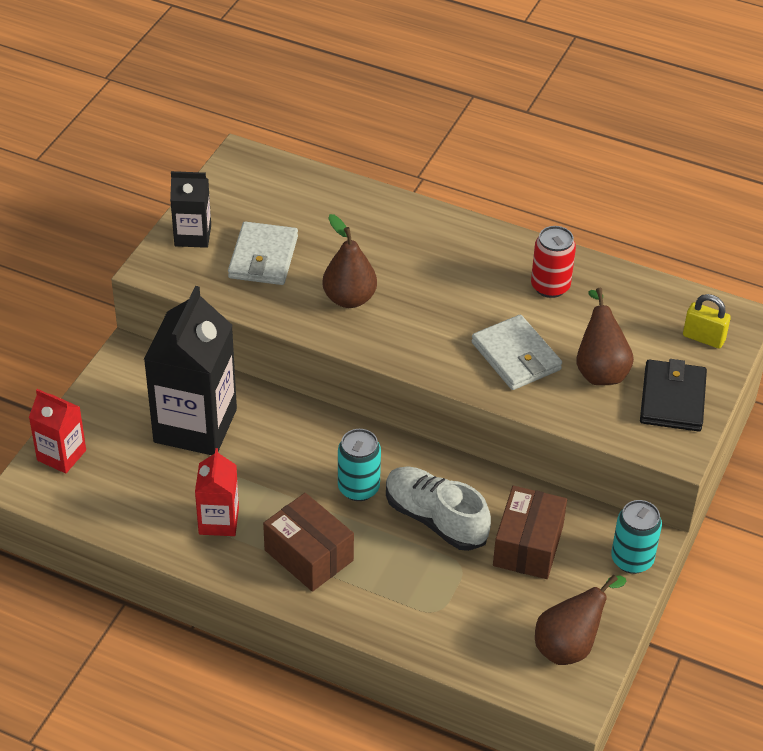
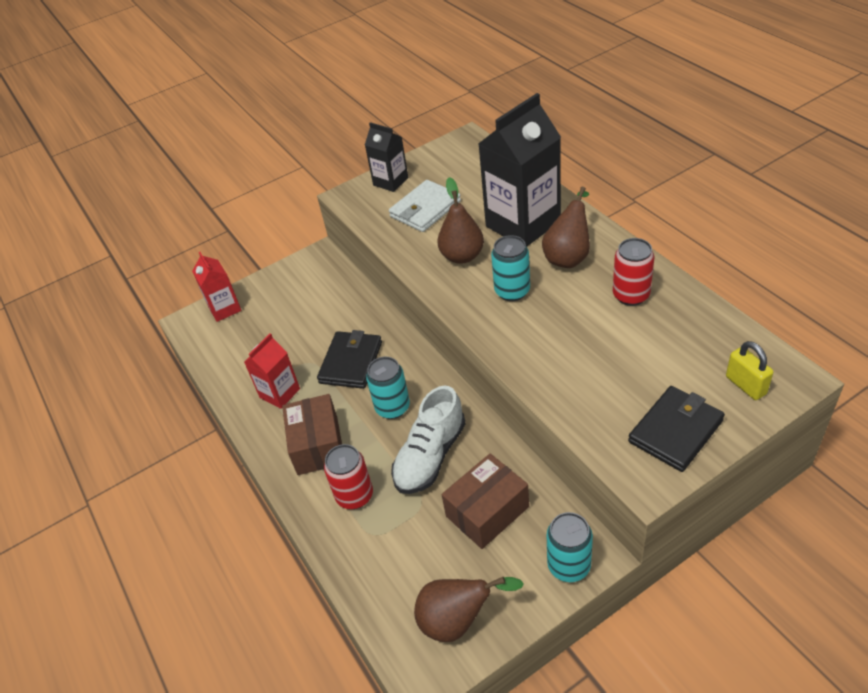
camera: 40 degrees right, 0 degrees up
black carton [144,286,237,455] -> black carton moved to [478,93,561,246]
white shoe [386,466,491,551] -> white shoe turned 135 degrees counterclockwise [391,386,466,494]
white wallet [472,315,562,390] -> none
brown pear [576,288,634,385] -> brown pear moved to [542,187,590,268]
none -> black wallet [317,330,382,389]
none -> red can [324,444,373,509]
none -> turquoise can [491,235,530,301]

